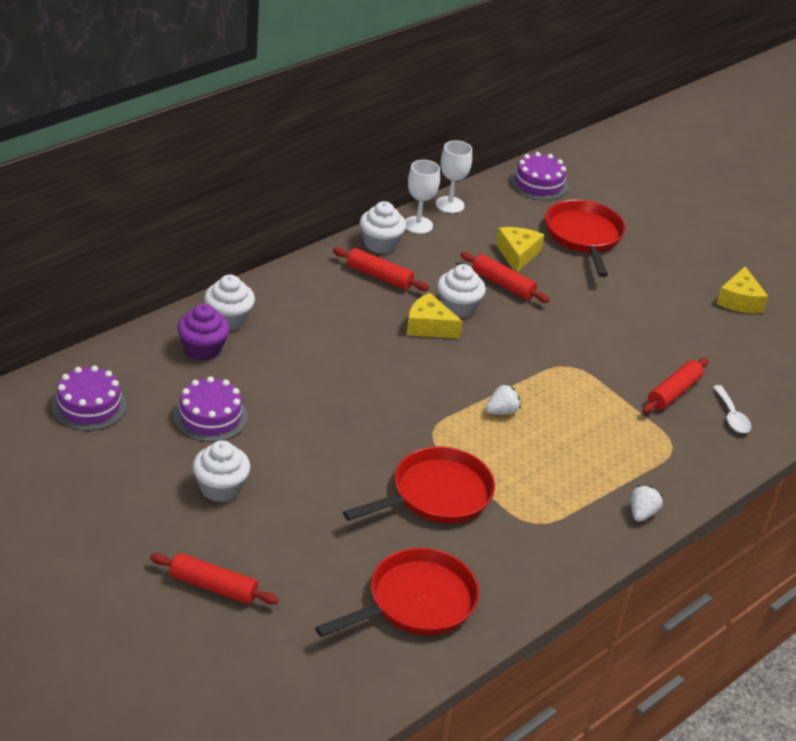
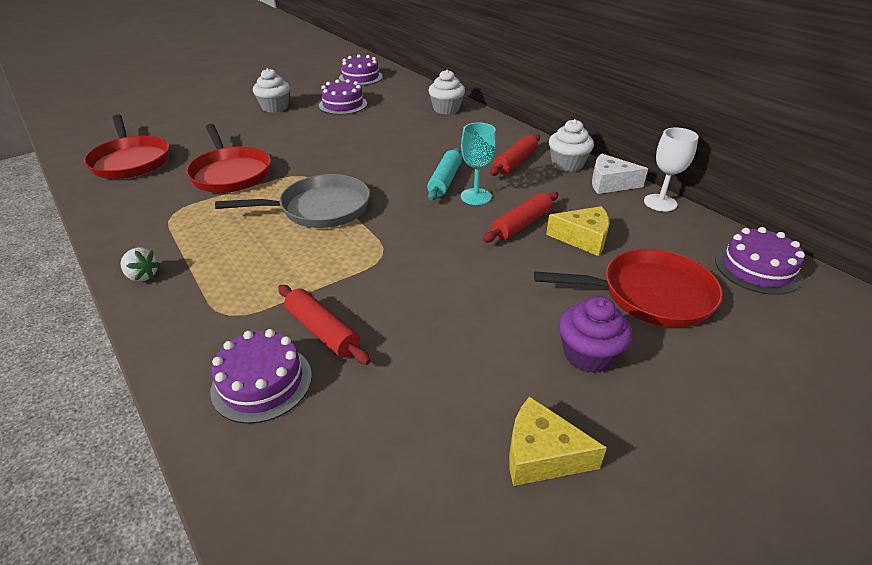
camera: 100 degrees right, 0 degrees up
red rolling pin [150,553,279,604] -> none
purple cupcake [177,303,230,361] -> purple cupcake moved to [559,296,632,373]
white goblet [405,160,440,234] -> white cheese [592,154,648,194]
yellow cheese [406,293,463,339] -> turquoise rolling pin [427,148,462,201]
white cupcake [437,264,486,318] -> turquoise goblet [461,123,496,205]
white strawberry [486,384,521,415] -> grey pan [215,174,370,228]
white spoon [713,385,751,433] -> purple cake [210,329,312,424]

